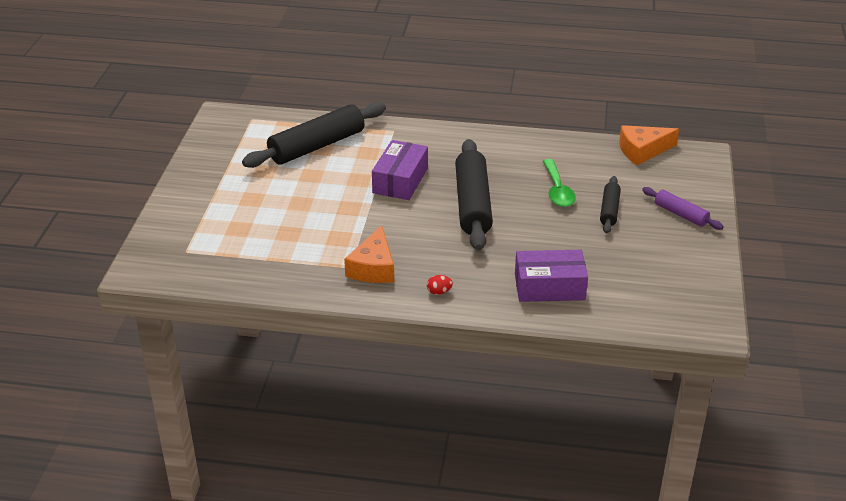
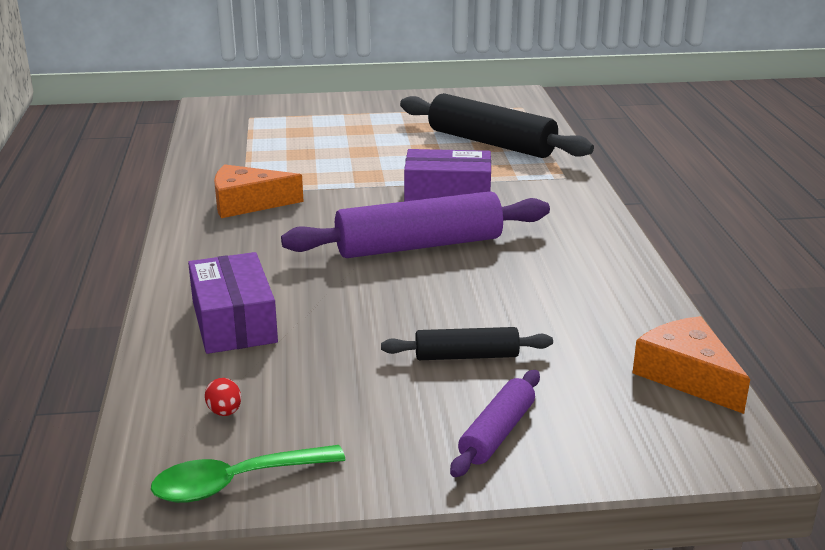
camera: 75 degrees right, 10 degrees down
red egg [427,275,453,295] -> red egg moved to [205,378,241,416]
black rolling pin [455,139,493,251] -> purple rolling pin [281,191,550,258]
green spoon [543,159,576,207] -> green spoon moved to [151,445,345,503]

